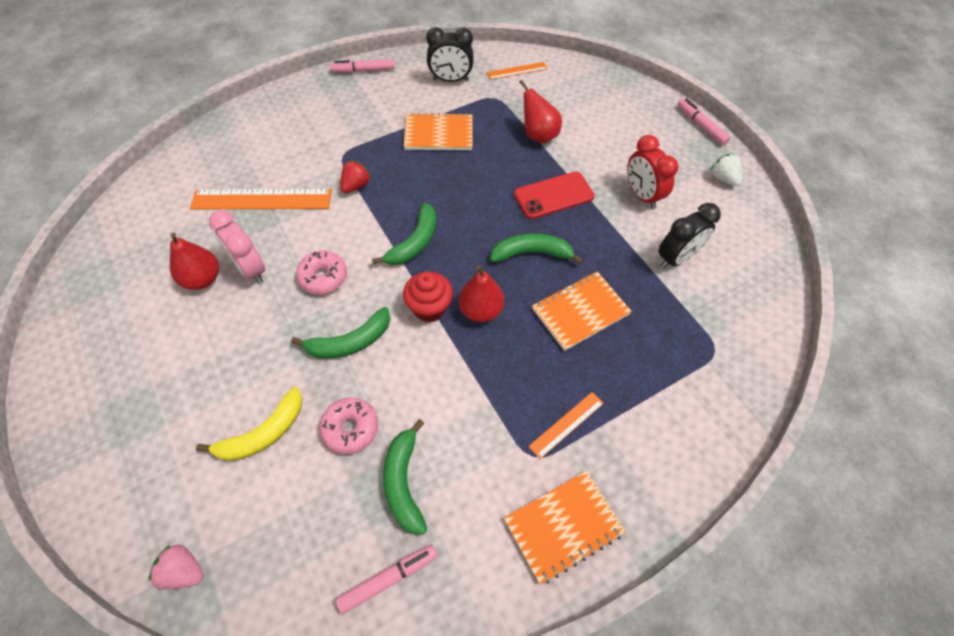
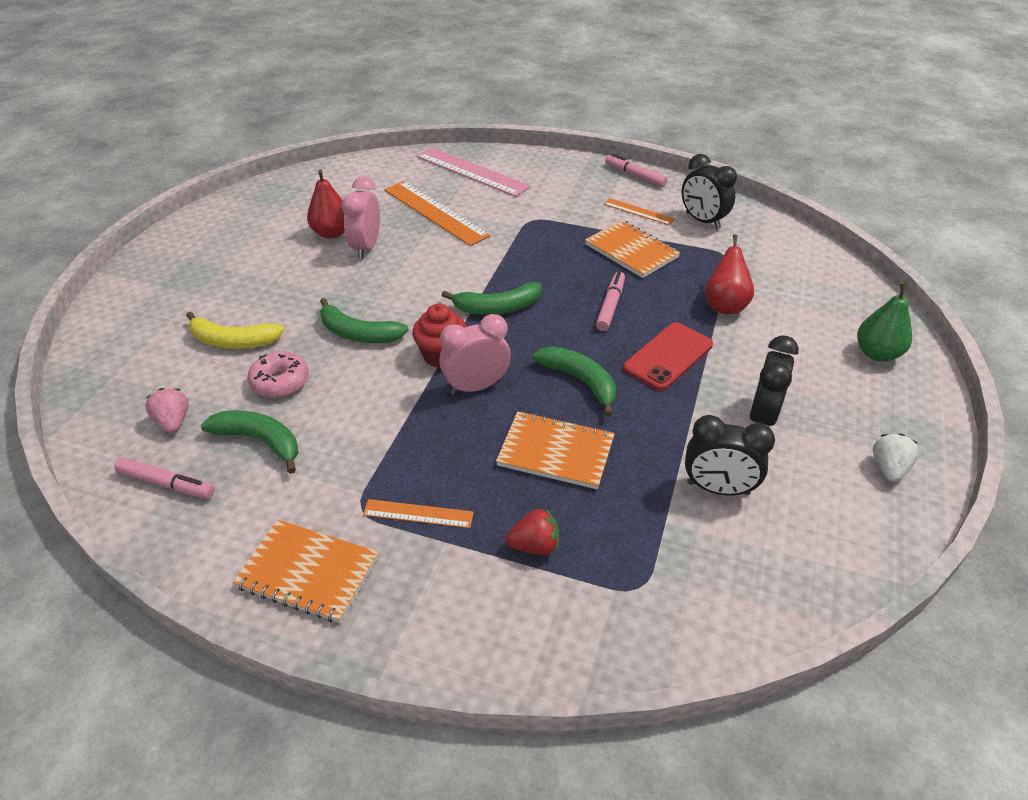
camera: 50 degrees right, 15 degrees down
pink strawberry [148,545,204,589] -> pink strawberry moved to [145,388,188,433]
pink donut [296,251,347,295] -> none
red strawberry [340,160,371,193] -> red strawberry moved to [506,508,559,555]
green banana [383,419,427,535] -> green banana turned 75 degrees clockwise [201,410,298,474]
red pear [458,265,504,322] -> pink clock [439,314,511,395]
orange ruler [487,62,548,80] -> orange ruler moved to [604,198,675,225]
red phone [514,171,595,219] -> red phone turned 75 degrees counterclockwise [623,322,713,391]
red clock [627,135,678,209] -> black clock [749,335,799,426]
pink marker [677,99,730,145] -> pink marker moved to [596,271,625,331]
none -> pink ruler [417,147,531,197]
none -> green pear [857,283,912,362]

